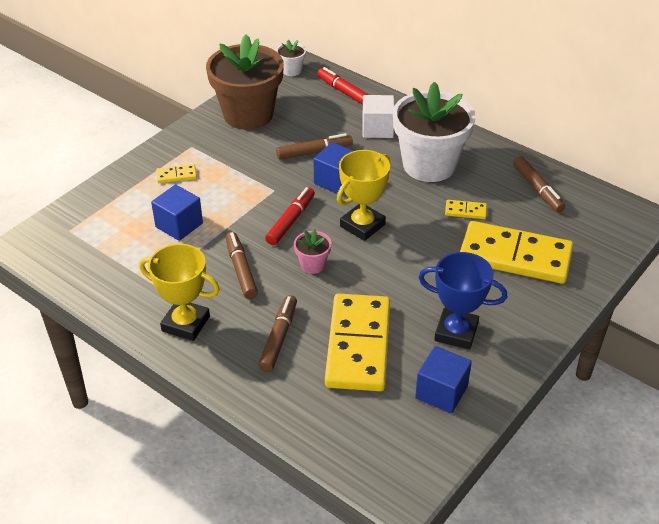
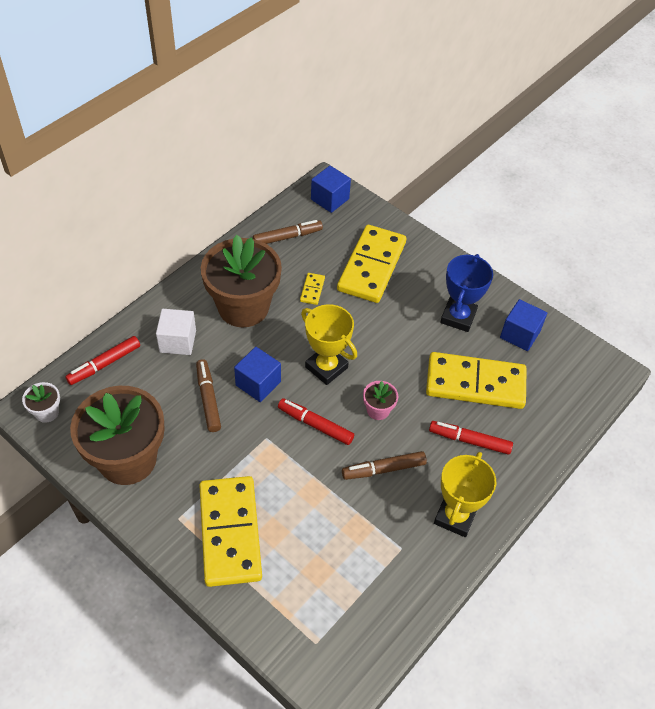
camera: 90 degrees left, 10 degrees up
blue cube [151,185,203,241] -> blue cube moved to [311,166,351,213]
yellow domino [156,164,197,183] -> yellow domino [199,476,262,587], size x2.49
brown marker [258,295,297,372] -> red marker [429,421,513,455]
white flower pot [393,82,476,182] -> brown flower pot [201,235,282,327]

